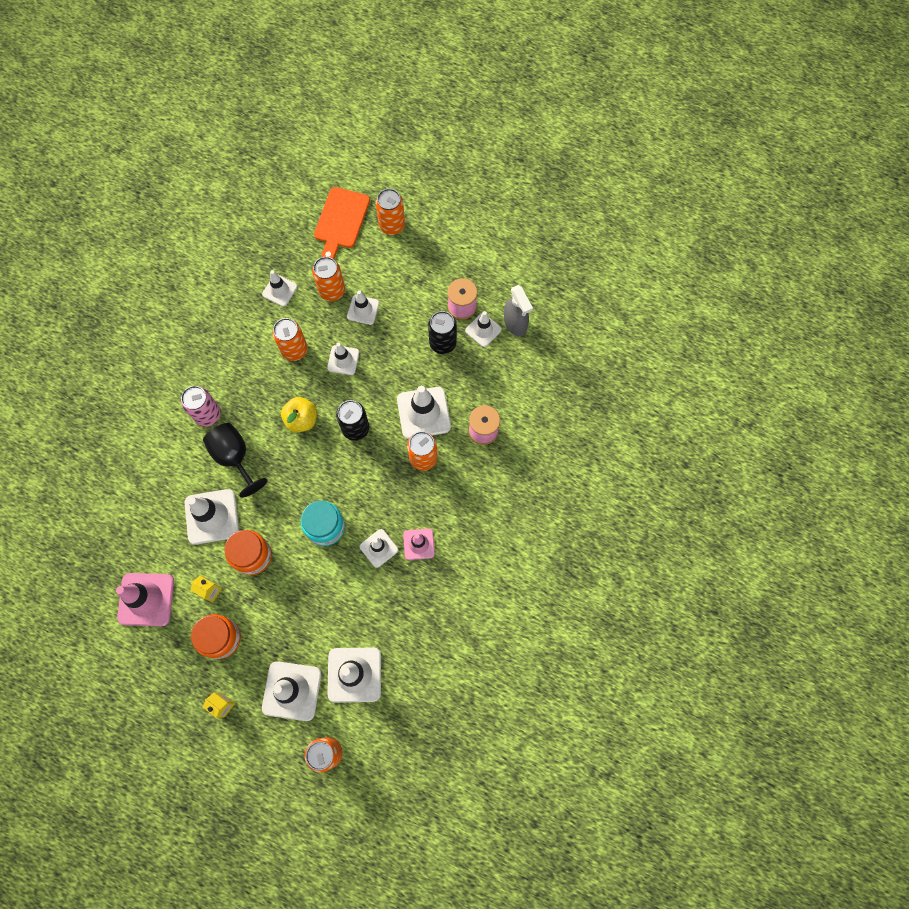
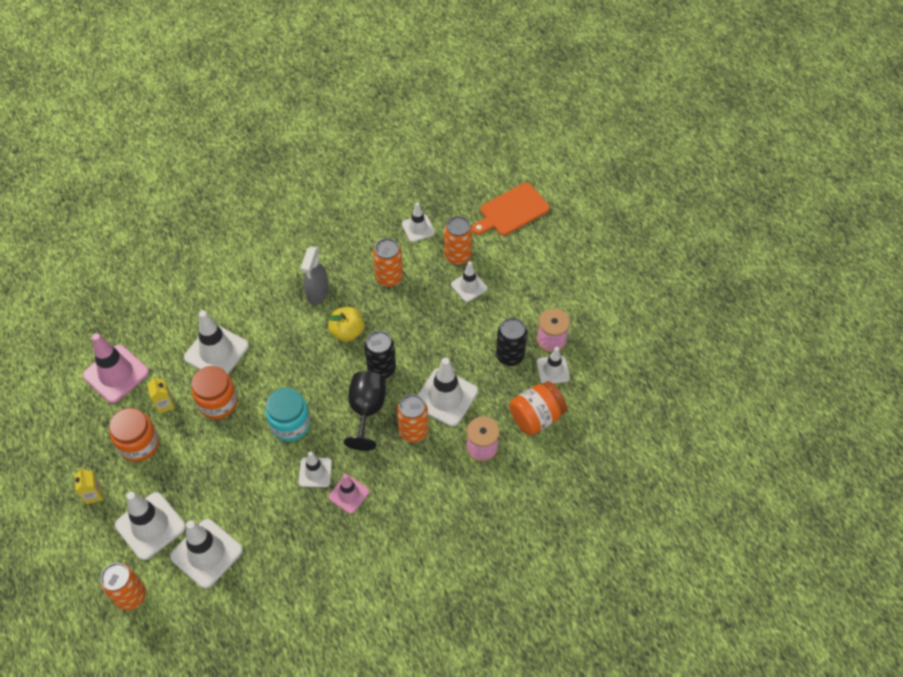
camera: 40 degrees right, 15 degrees down
pink can [181,386,221,427] -> none
black goblet [203,423,267,498] -> black goblet moved to [344,371,386,451]
white traffic cone [327,343,359,375] -> none
orange can [376,189,405,235] -> none
grey spray bottle [504,285,533,337] -> grey spray bottle moved to [301,246,329,305]
none -> orange jar [509,381,567,436]

